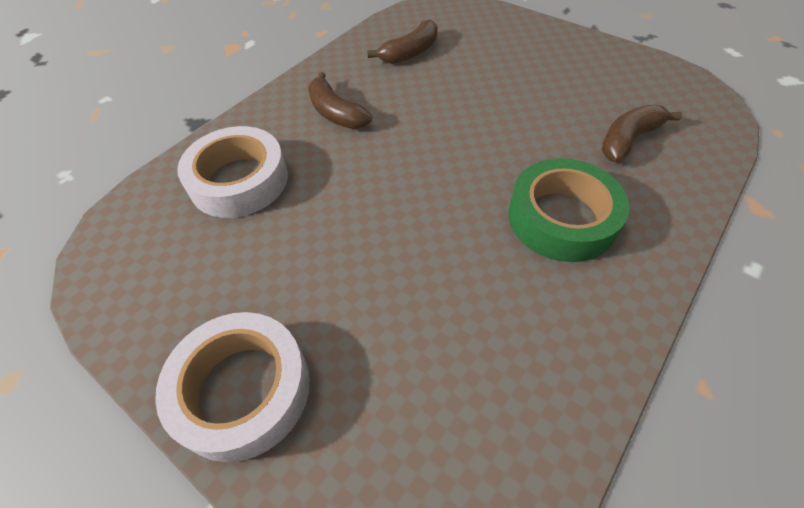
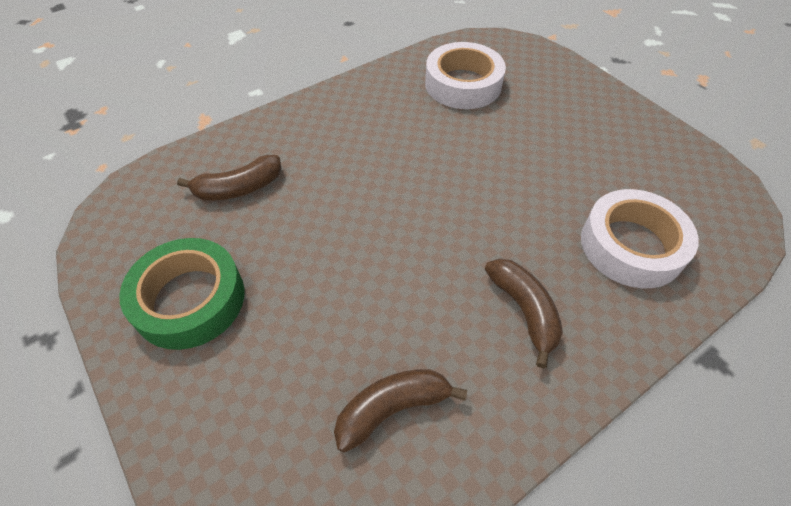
camera: 165 degrees left, 0 degrees up
white tape [155,312,310,462] -> white tape moved to [425,42,506,109]
green tape [508,158,630,262] -> green tape moved to [119,238,245,350]

